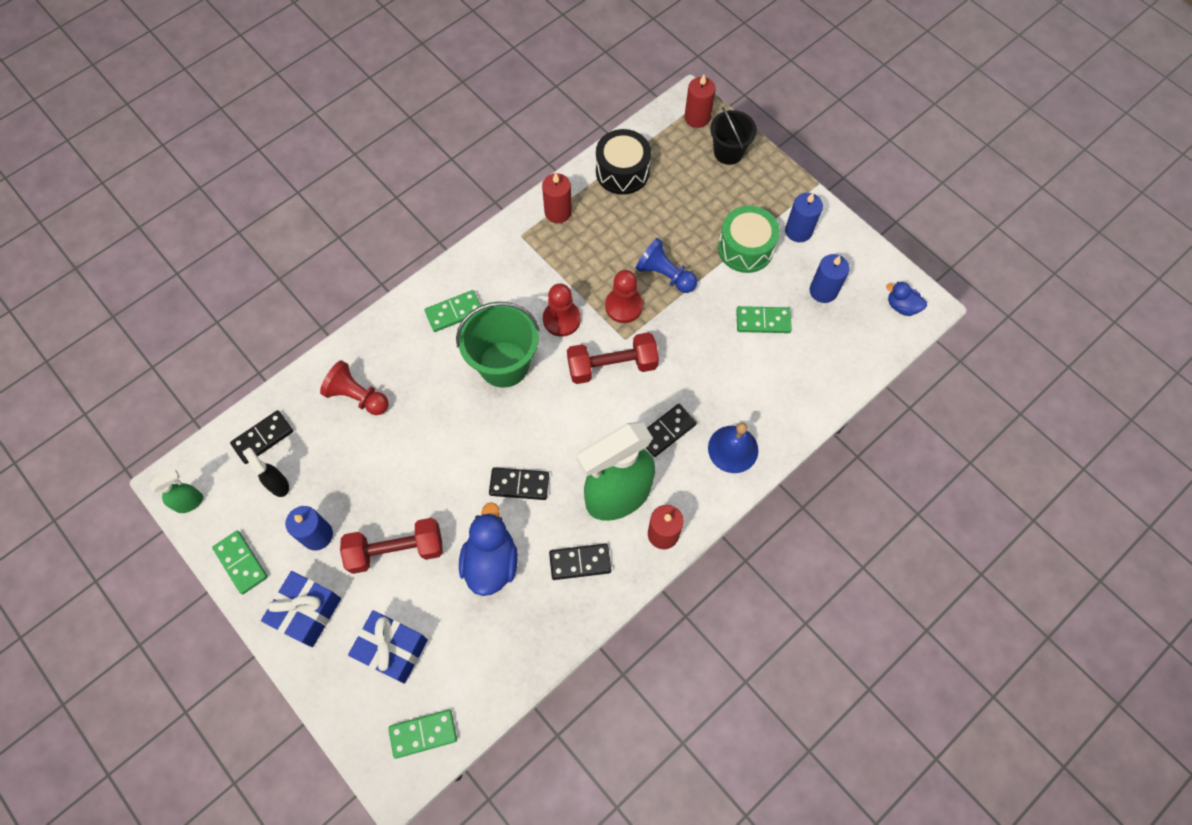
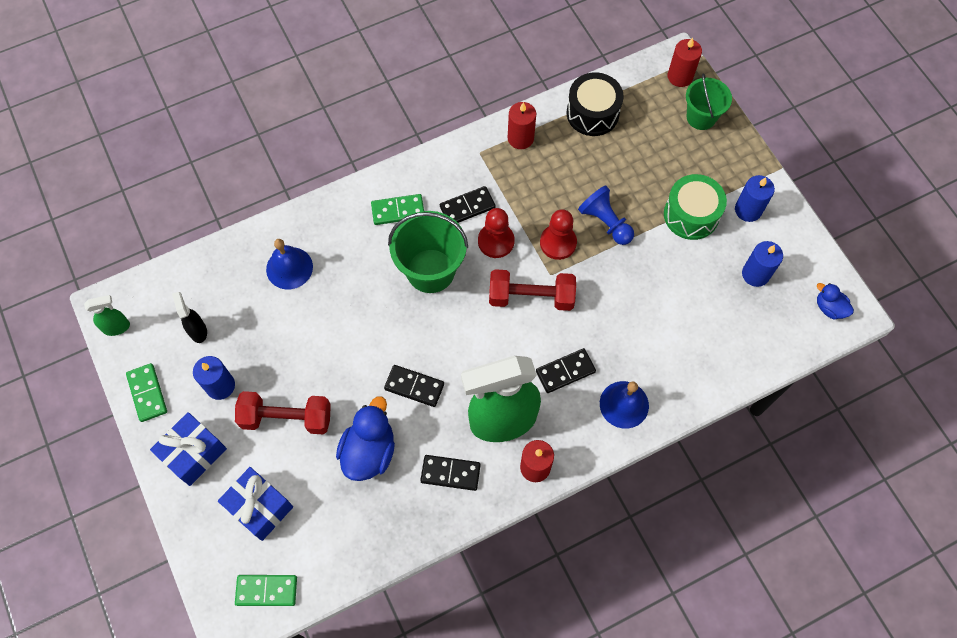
camera: 15 degrees right, 0 degrees up
black domino [230,410,293,464] -> black domino moved to [440,186,496,223]
red pawn [320,360,388,415] -> blue bell [266,239,313,289]
black bucket [710,107,757,165] -> green bucket [686,73,732,130]
green domino [736,306,792,333] -> none

